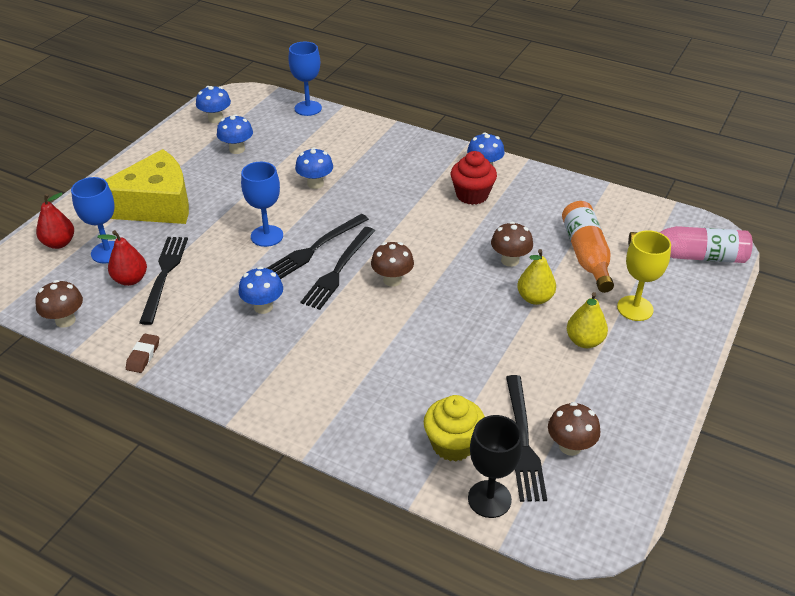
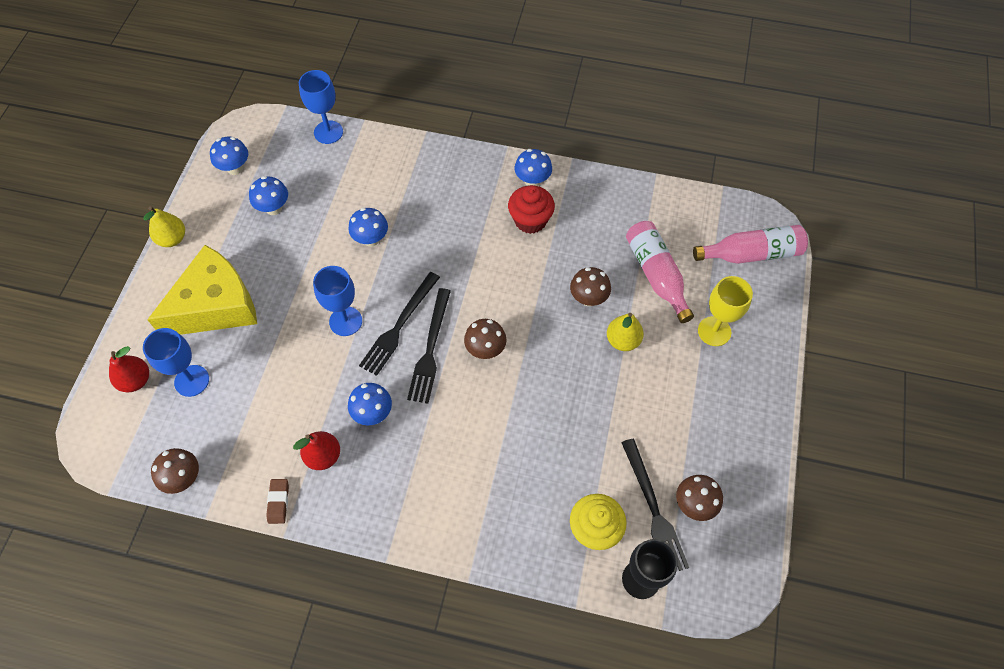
camera: 15 degrees left, 20 degrees up
red pear [97,230,147,286] -> red pear moved to [293,431,340,470]
black fork [139,237,188,325] -> none
orange bottle [562,201,614,293] -> pink bottle [626,221,694,323]
yellow pear [567,292,608,348] -> yellow pear moved to [143,206,185,247]

